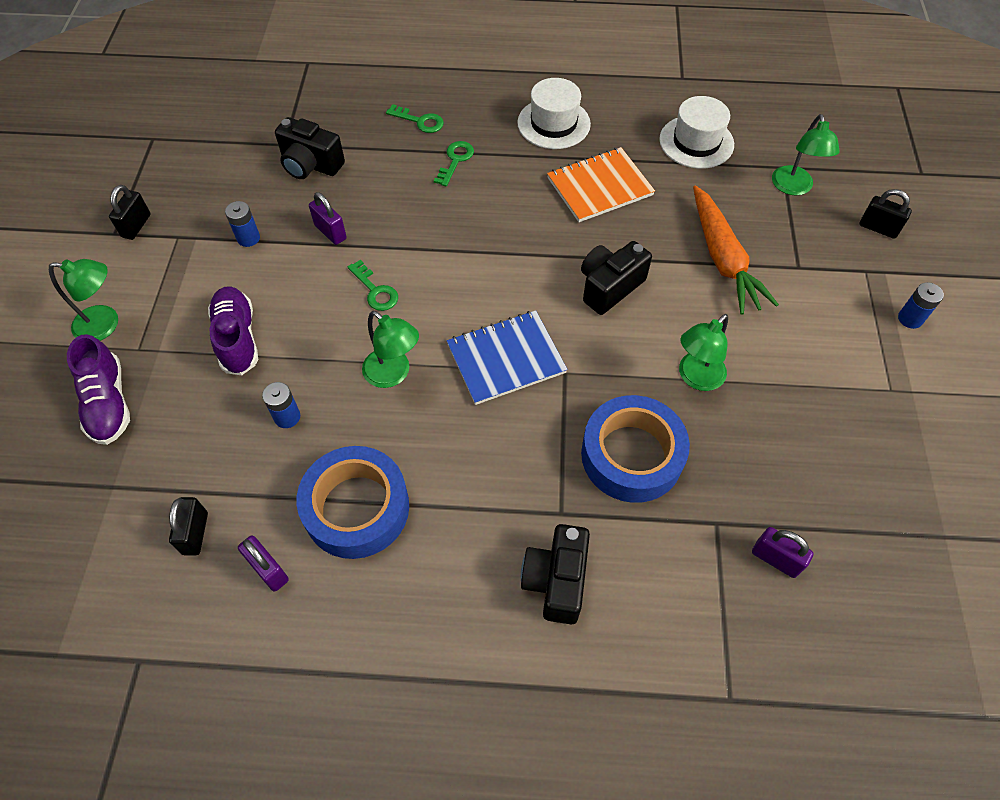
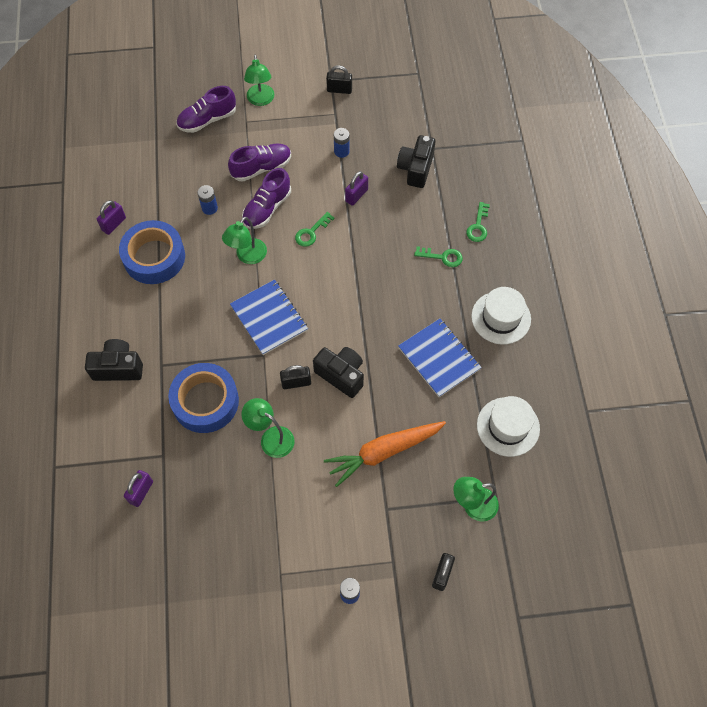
camera: 80 degrees right, 5 degrees up
black padlock [169,497,208,555] -> black padlock moved to [280,365,311,389]
orange notebook [547,147,655,222] -> blue notebook [398,319,482,397]
none -> purple shoe [242,168,291,229]

